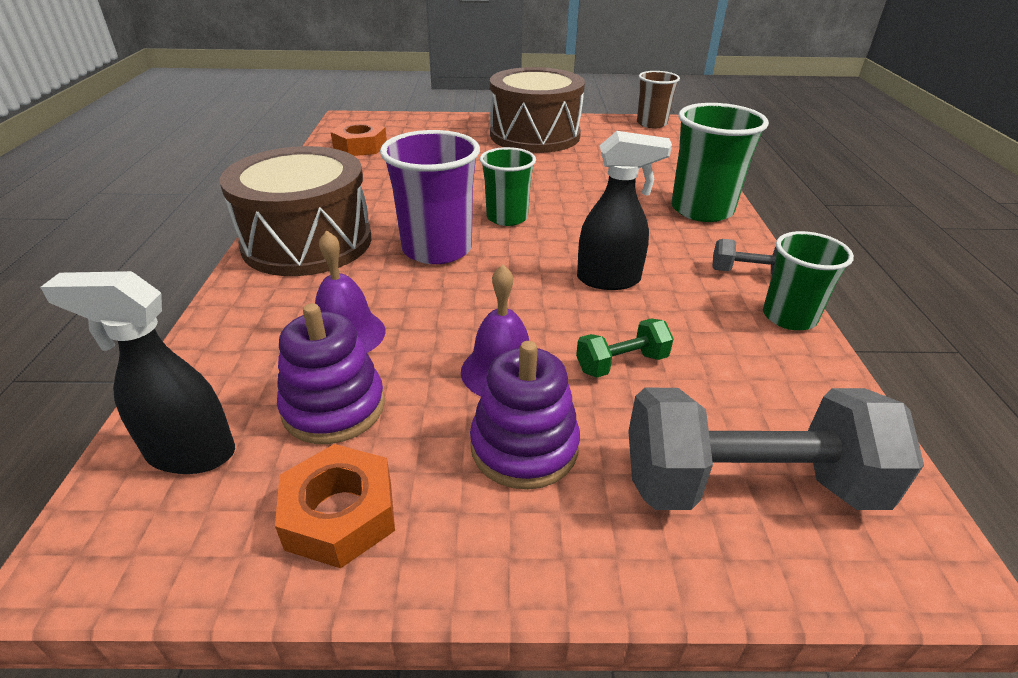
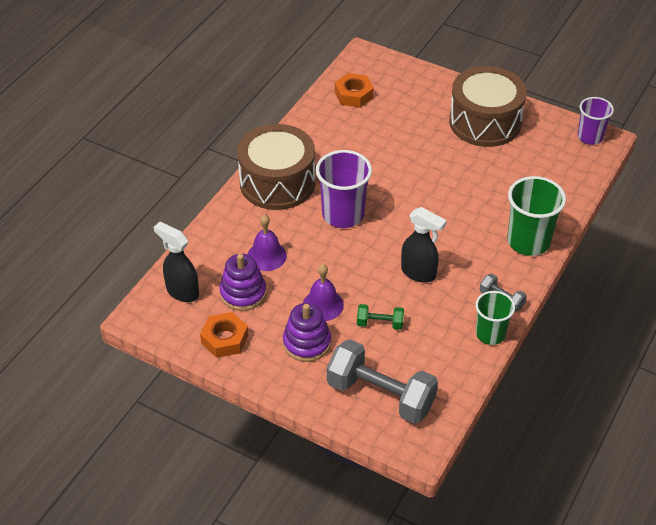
camera: 30 degrees right, 10 degrees up
green cup [480,147,536,226] -> none
brown cup [637,71,680,128] -> purple cup [578,97,614,145]

